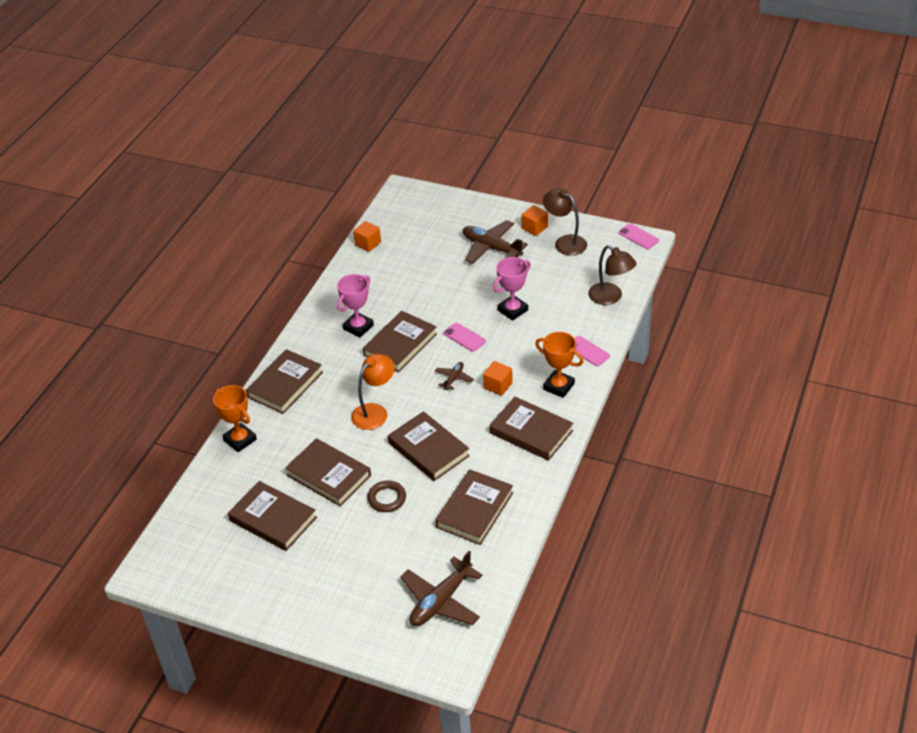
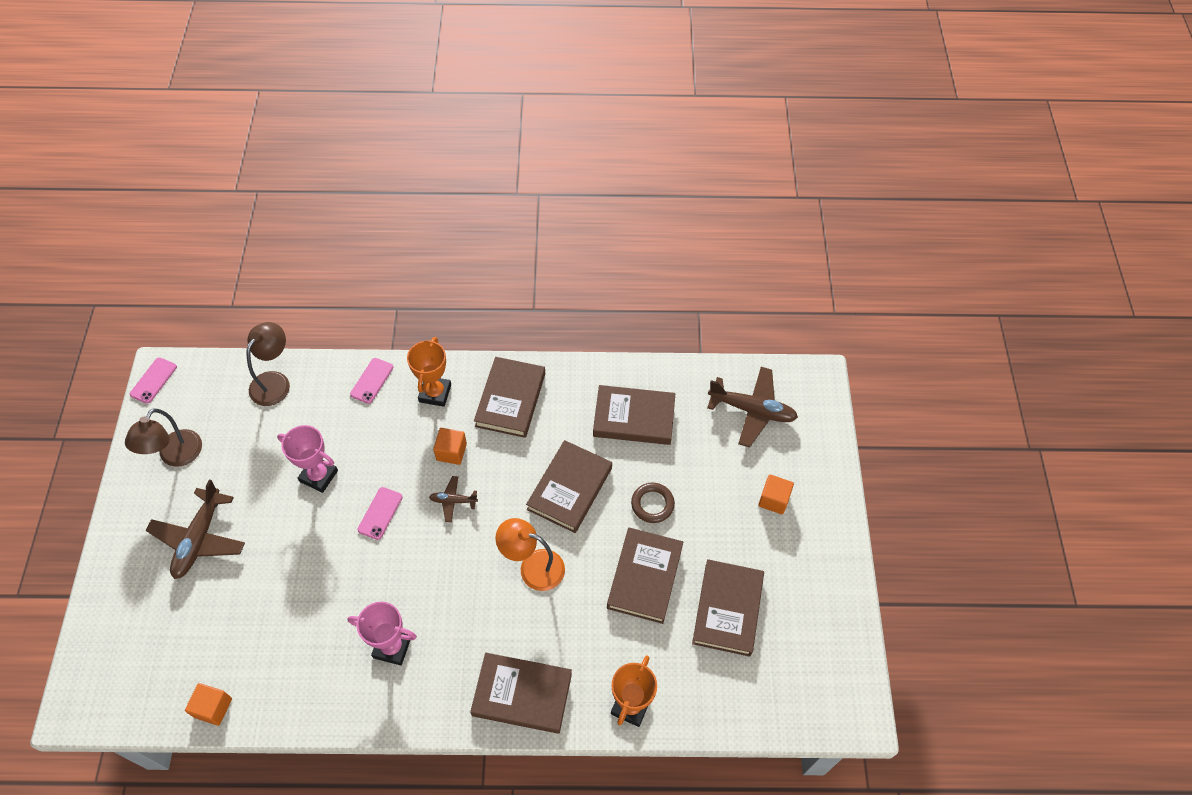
camera: 115 degrees left, 15 degrees up
brown book [363,311,437,372] -> none
orange cube [522,205,548,236] -> orange cube moved to [758,474,794,514]

